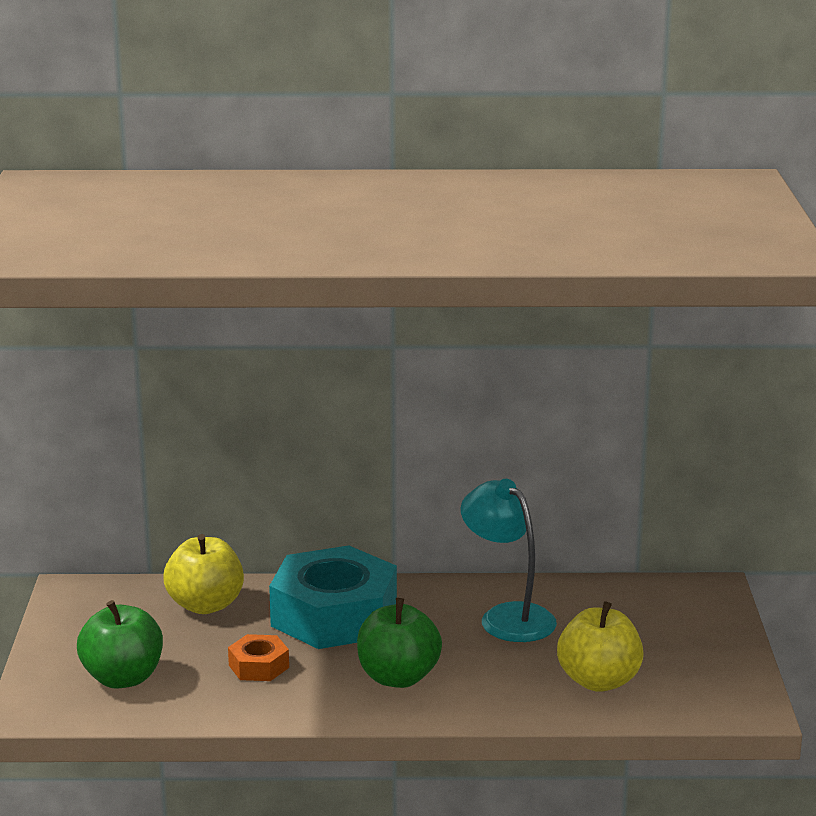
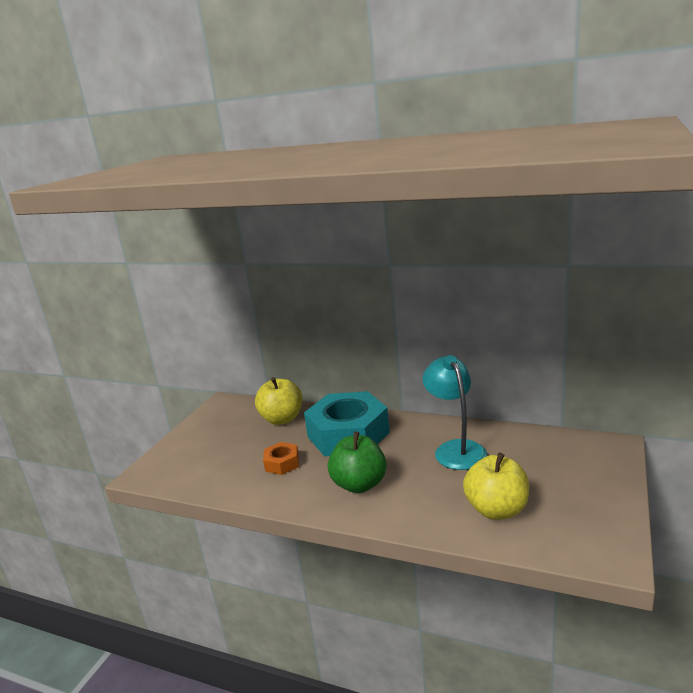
camera: 25 degrees right, 0 degrees up
green apple [77,600,163,689] -> none

